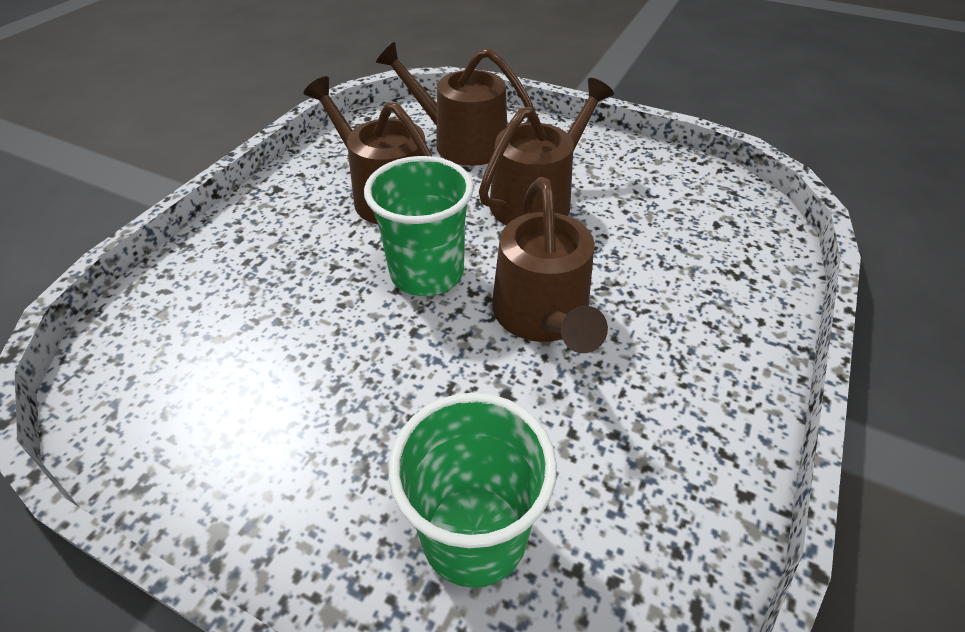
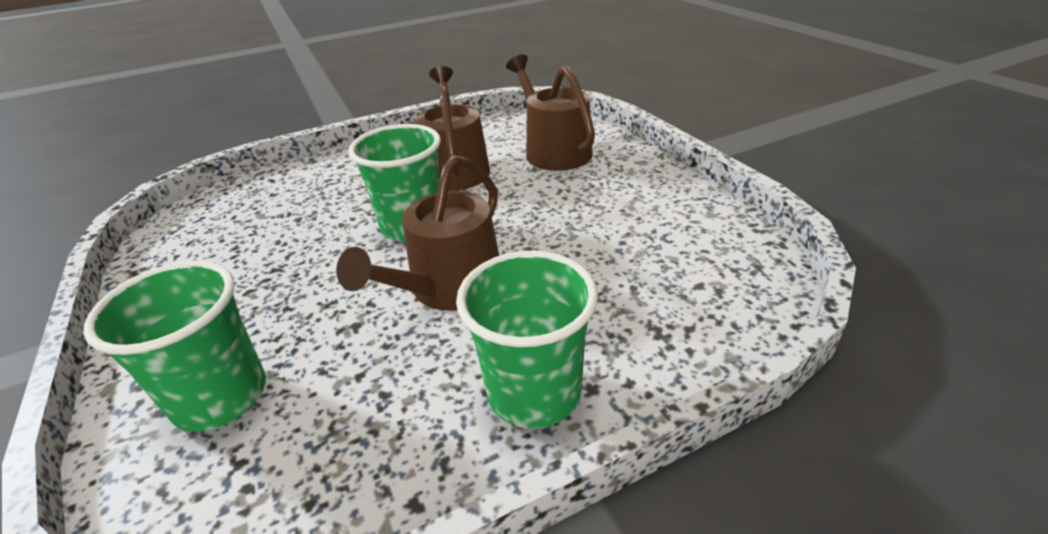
camera: 40 degrees right, 10 degrees down
brown watering can [479,78,614,225] -> none
none -> green cup [456,251,598,429]

